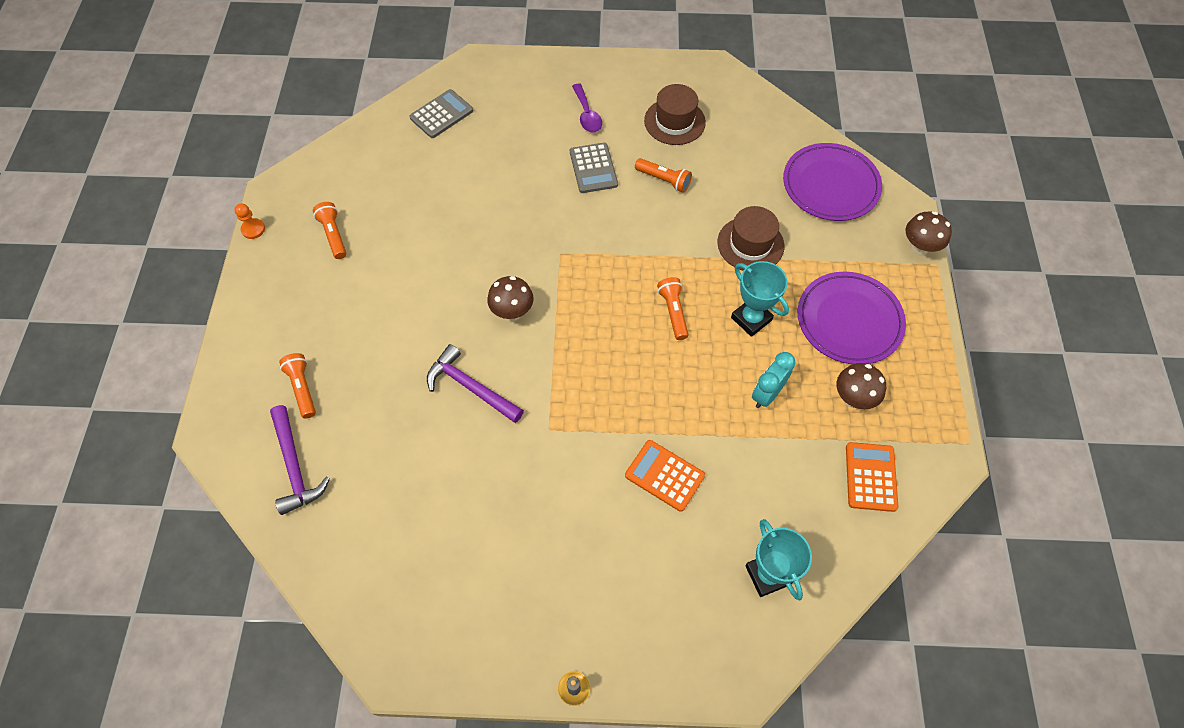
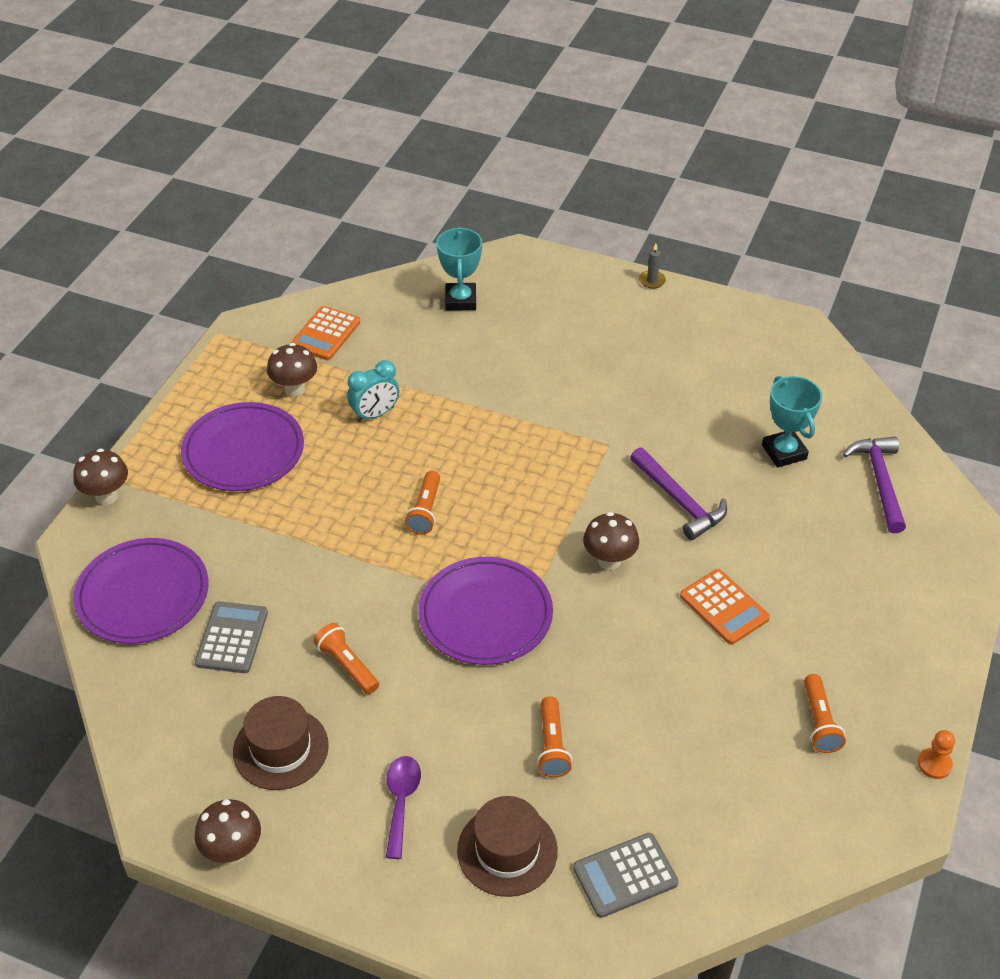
camera: 160 degrees left, 15 degrees down
orange flashlight [279,353,316,419] -> orange flashlight moved to [537,696,572,778]
grey calculator [570,143,618,193] -> grey calculator moved to [195,601,268,673]
orange calculator [625,440,705,512] -> orange calculator moved to [680,569,770,645]
brown hat [717,206,784,271] -> brown hat moved to [457,796,558,897]
turquoise trophy [731,261,789,337] -> turquoise trophy moved to [762,376,822,468]
none -> brown mushroom [195,799,261,864]
none -> purple plate [418,557,553,665]

